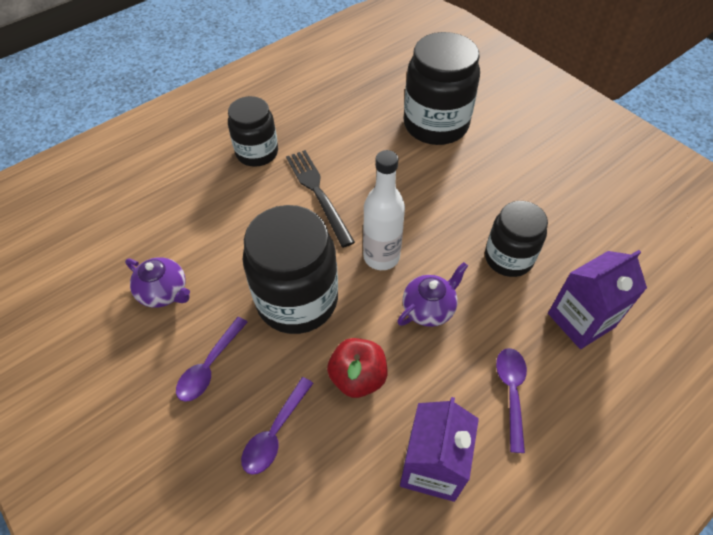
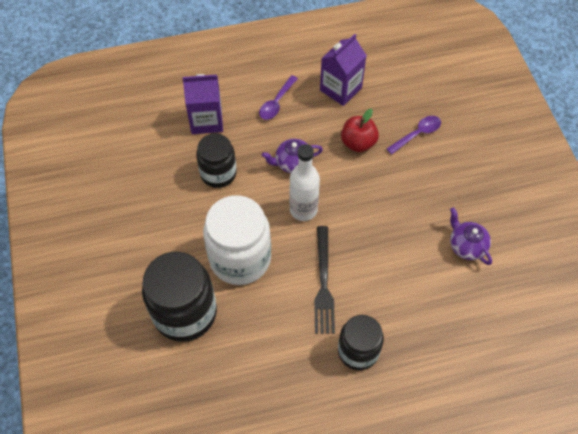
camera: 155 degrees left, 5 degrees up
purple spoon [176,317,248,402] -> none
black jar [243,205,338,334] -> none
none -> white jar [203,195,271,285]

